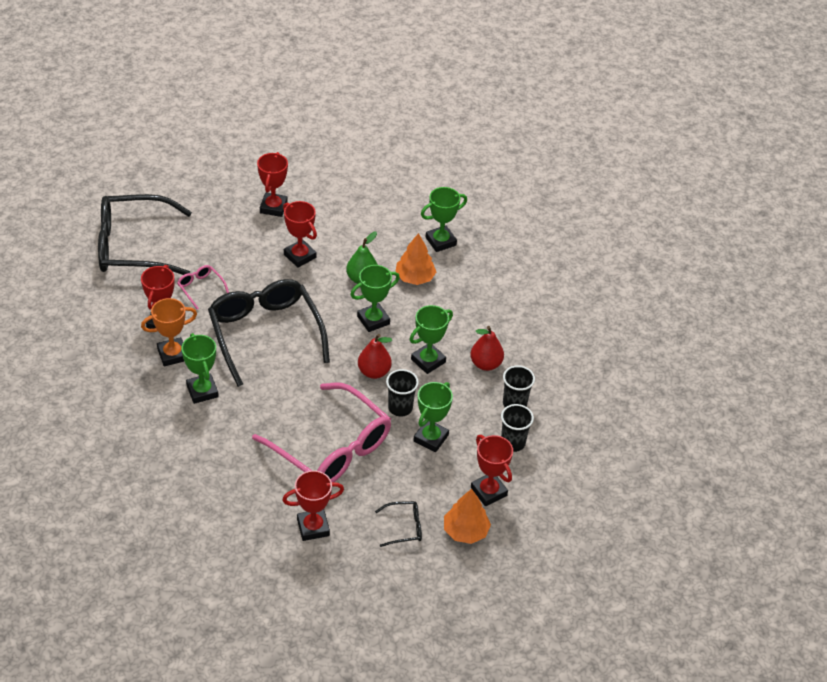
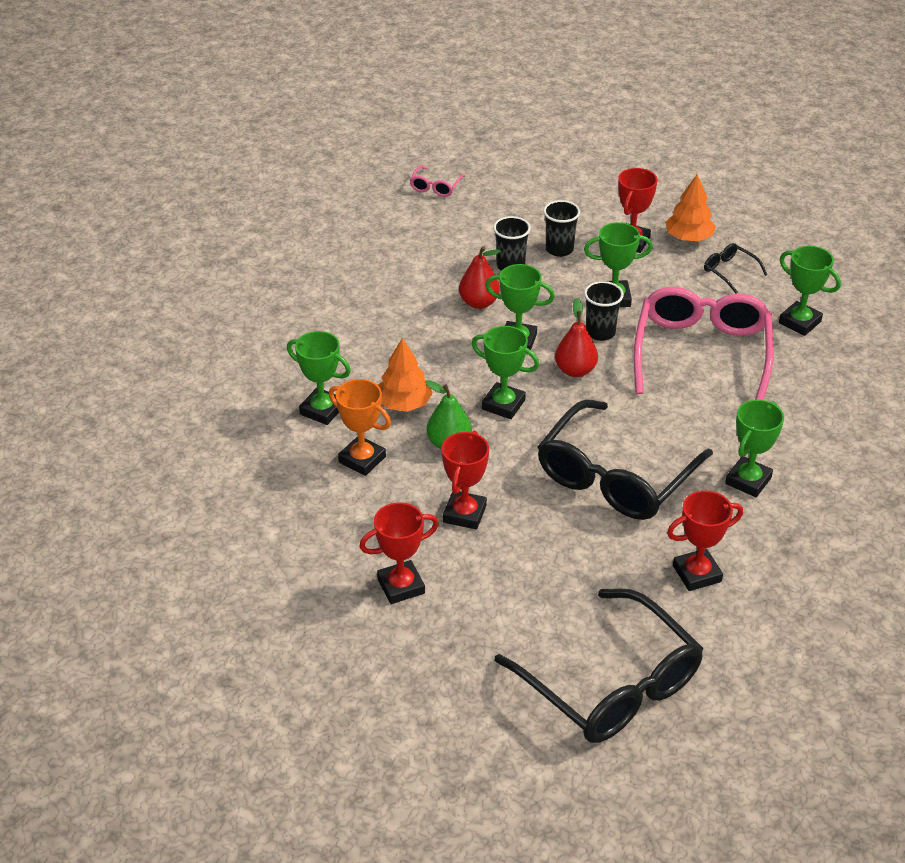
camera: 120 degrees left, 5 degrees down
orange trophy [141,298,197,366] -> orange trophy moved to [329,379,391,476]
pink glasses [177,265,229,309] -> pink glasses moved to [410,166,465,197]
red trophy [282,470,344,541] -> green trophy [779,246,841,336]

